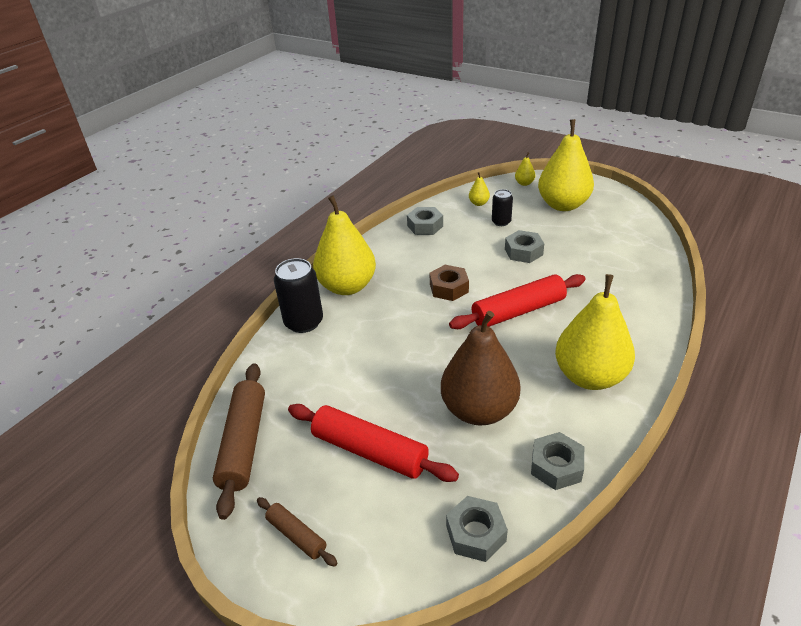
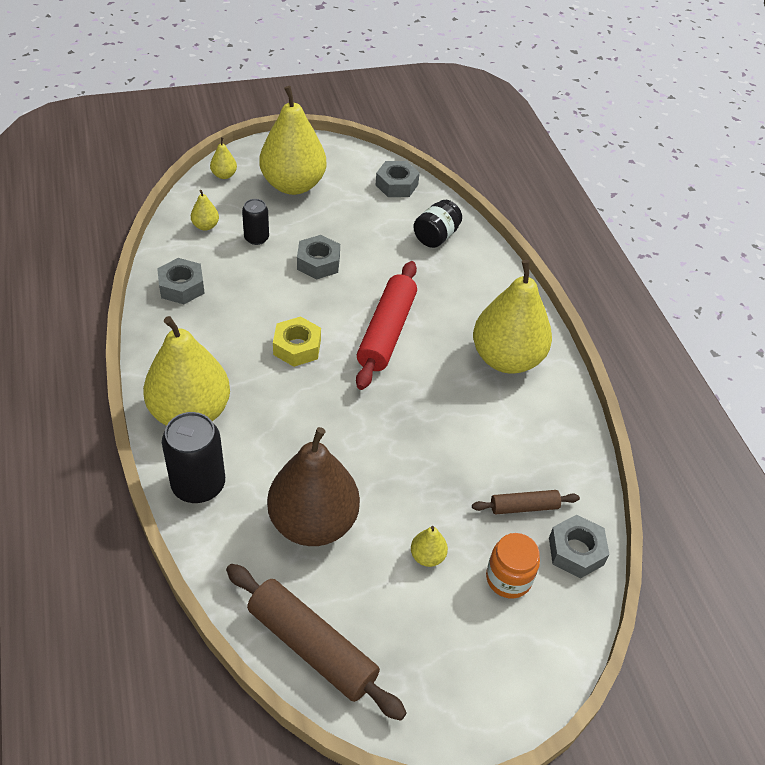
camera: 55 degrees left, 10 degrees up
brown rolling pin [257,497,337,567] -> brown rolling pin moved to [472,490,580,514]
red rolling pin [288,404,459,482] -> yellow pear [411,526,448,567]
brown nut [429,265,469,301] -> yellow nut [273,316,321,367]
brown pear [441,311,521,426] -> brown pear moved to [267,427,360,546]
grey nut [531,432,584,490] -> grey nut moved to [376,161,420,197]
none -> black jar [413,200,462,248]
none -> orange jar [486,533,540,598]

